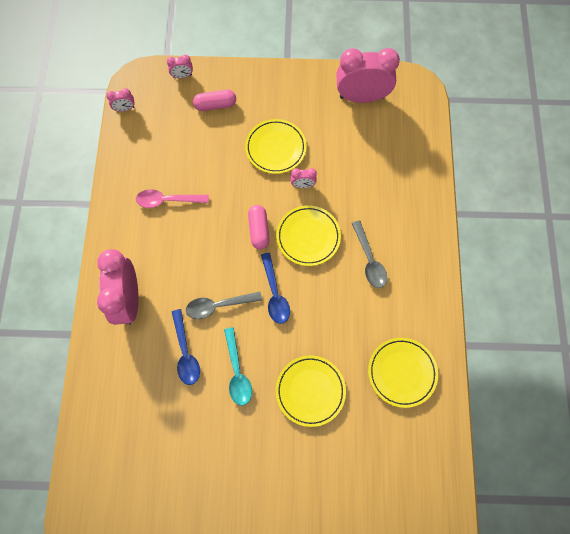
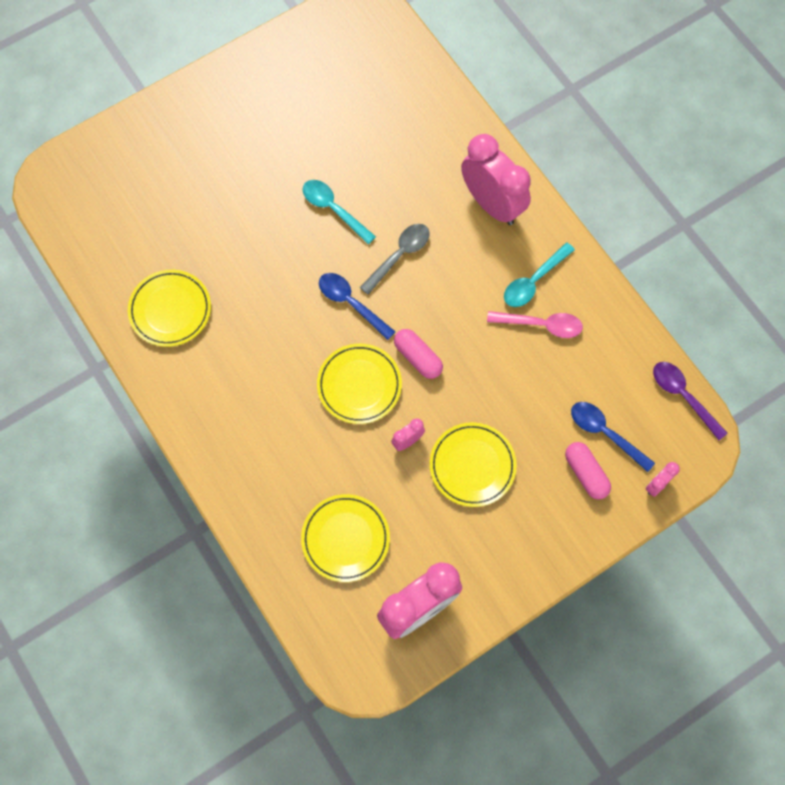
camera: 145 degrees right, 0 degrees up
pink clock [106,88,135,112] -> purple spoon [653,362,727,440]
pink spoon [136,189,209,208] -> pink spoon turned 45 degrees clockwise [487,311,583,338]
blue spoon [172,309,200,385] -> blue spoon moved to [571,402,655,472]
pink capsule [193,90,236,111] -> pink capsule turned 75 degrees counterclockwise [565,442,611,499]
yellow plate [276,356,346,427] -> yellow plate moved to [301,494,390,582]
grey spoon [352,221,387,288] -> none
none -> turquoise spoon [504,242,575,307]

